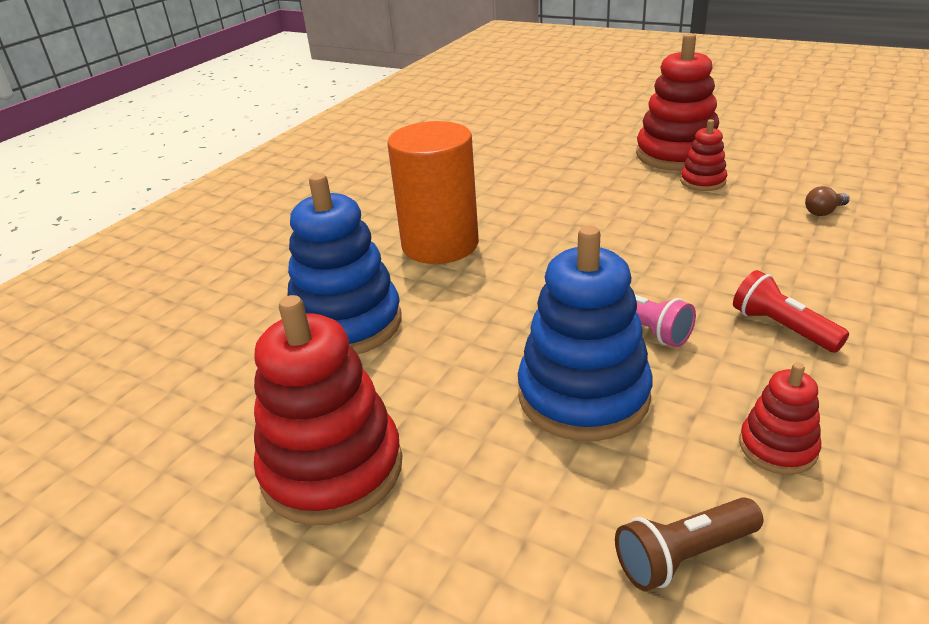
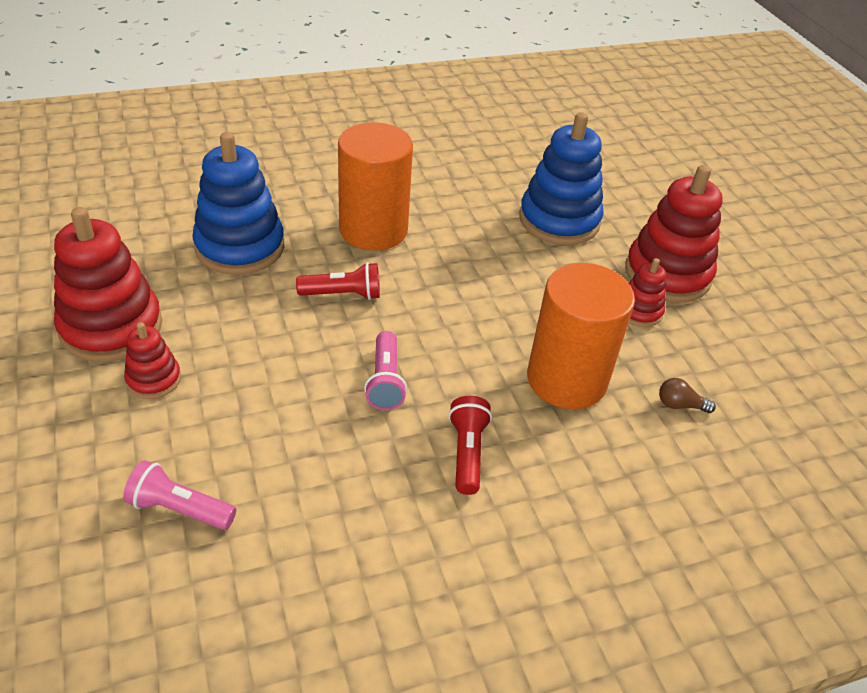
camera: 35 degrees right, 10 degrees up
blue stacking toy [518,226,653,441] -> blue stacking toy moved to [519,112,604,245]
brown flashlight [615,497,763,591] -> pink flashlight [123,460,236,530]
red stacking toy [739,362,821,475] -> red stacking toy moved to [124,322,181,399]
none -> red flashlight [296,262,380,300]
none -> orange cylinder [527,263,635,409]

